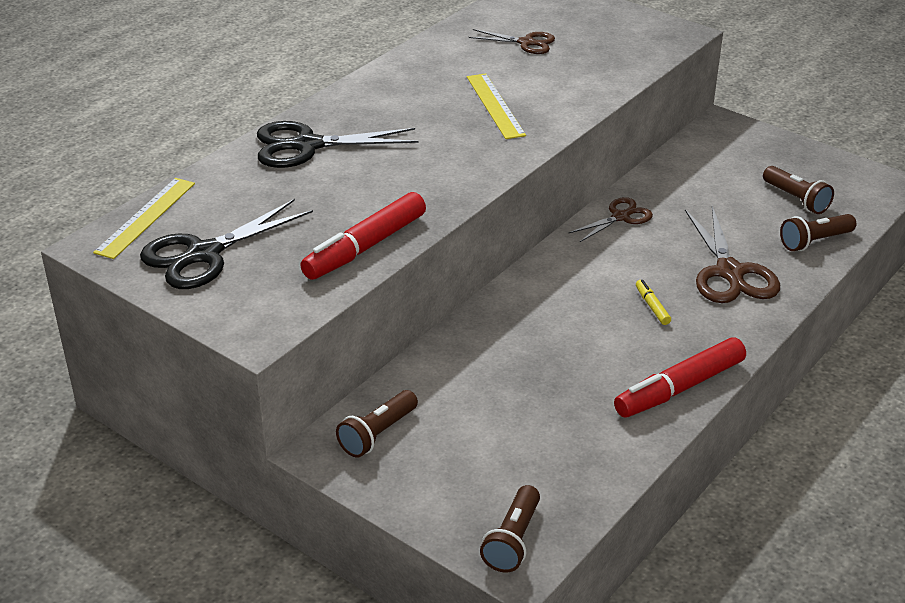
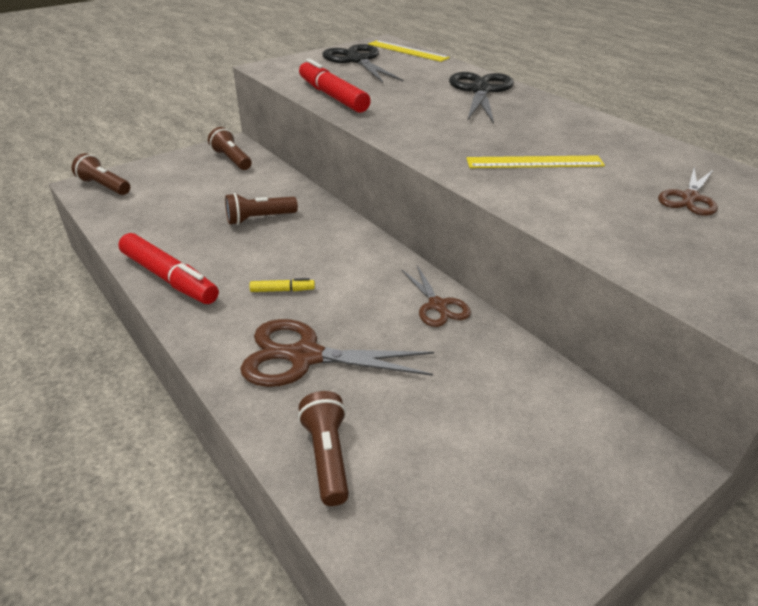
camera: 105 degrees right, 0 degrees up
red marker [614,338,746,417] -> red marker turned 150 degrees clockwise [118,233,219,304]
brown flashlight [763,166,834,214] -> brown flashlight moved to [225,193,298,225]

